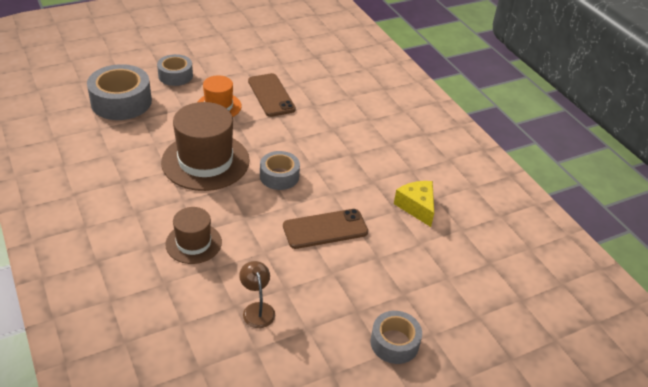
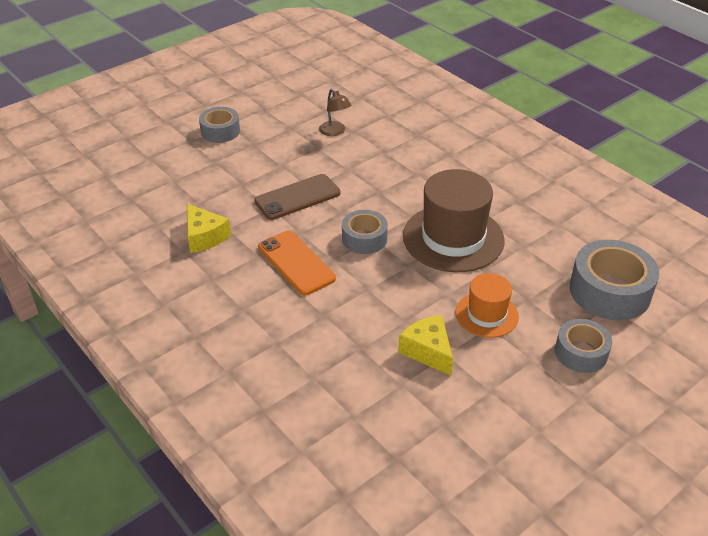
camera: 170 degrees right, 0 degrees up
brown hat [165,207,222,264] -> none
brown phone [248,73,296,117] -> yellow cheese [398,315,453,376]
none -> orange phone [258,231,336,295]

